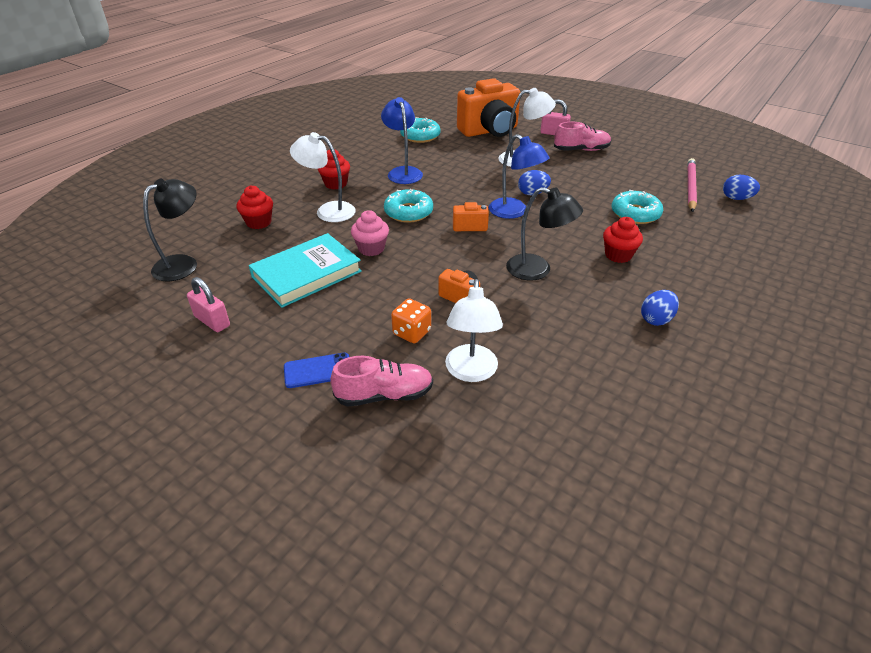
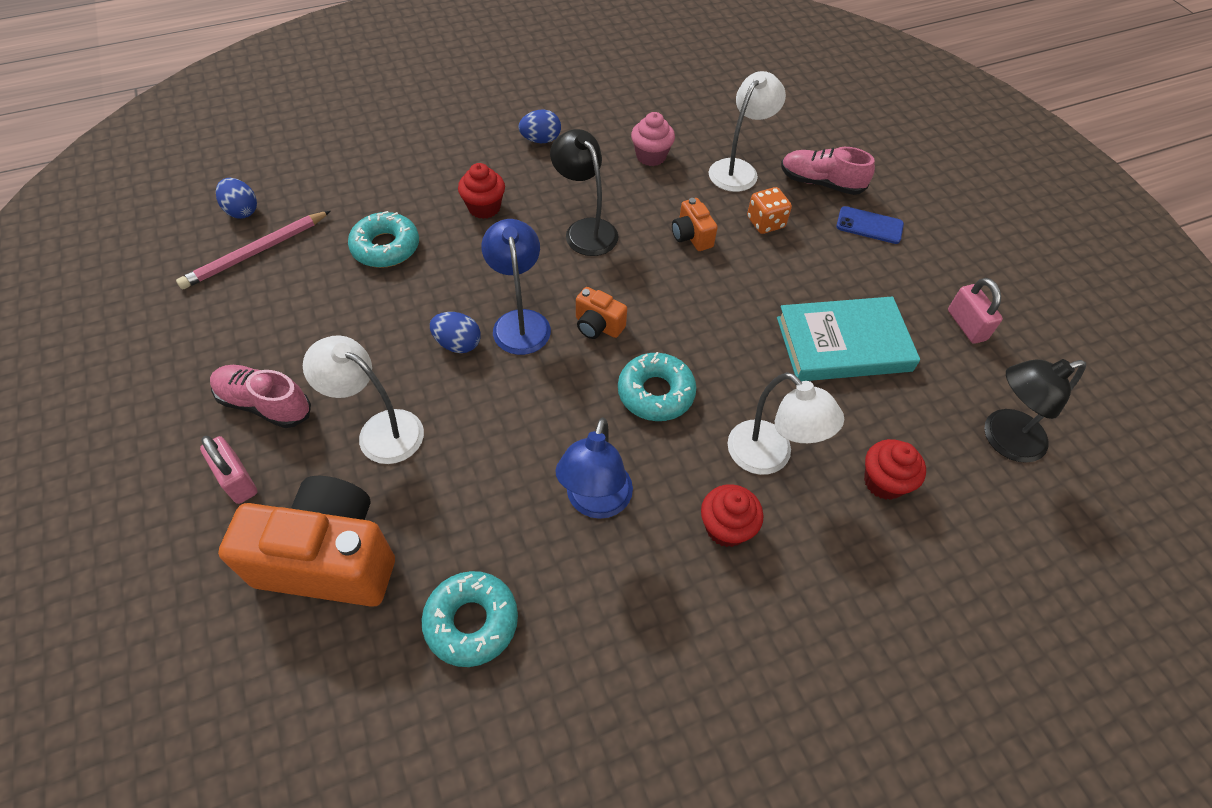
camera: 150 degrees left, 15 degrees up
pink cupcake [351,210,389,256] -> pink cupcake moved to [631,112,675,166]

